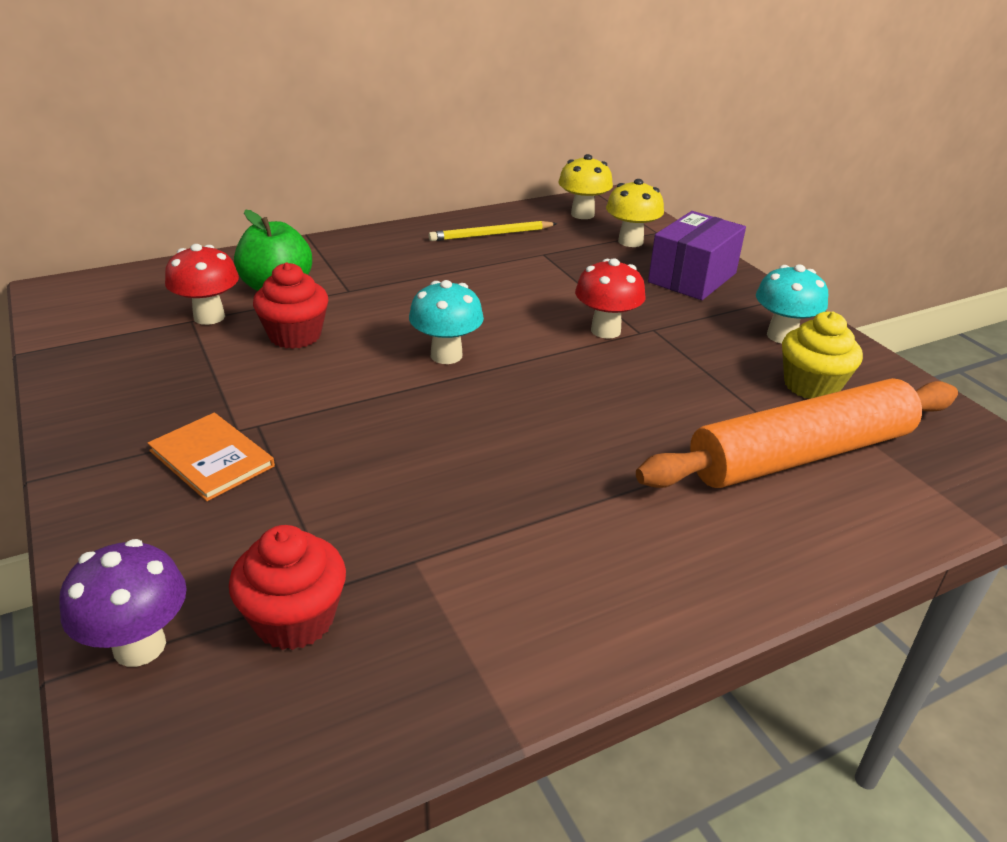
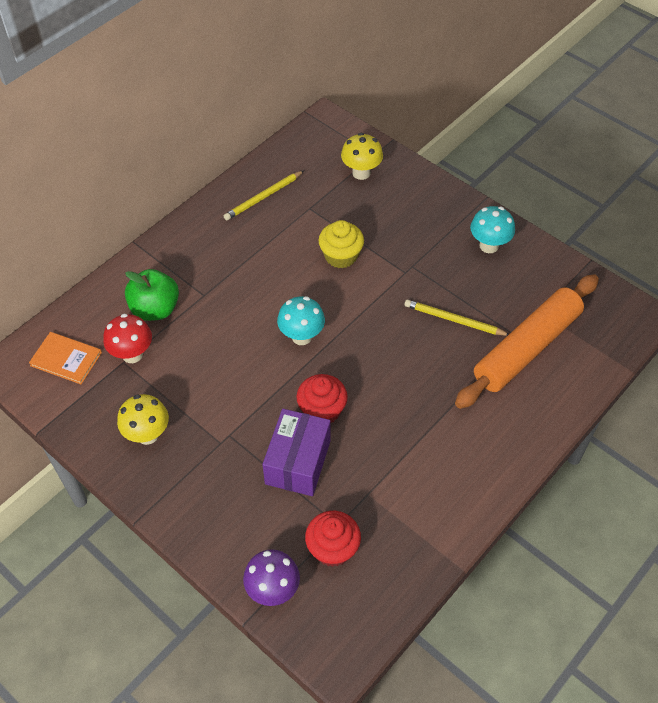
camera: 20 degrees left, 20 degrees up
orange book [147,413,275,501] -> orange book moved to [29,332,102,384]
red cupcake [253,263,328,349] -> red cupcake moved to [296,374,348,422]
yellow mushroom [559,154,613,219] -> yellow mushroom moved to [117,394,169,445]
red mushroom [575,258,646,339] -> none
purple box [648,211,746,300] -> purple box moved to [262,409,331,496]
yellow cupcake [782,311,863,399] -> yellow cupcake moved to [318,220,364,269]
none -> yellow pencil [404,300,509,336]

